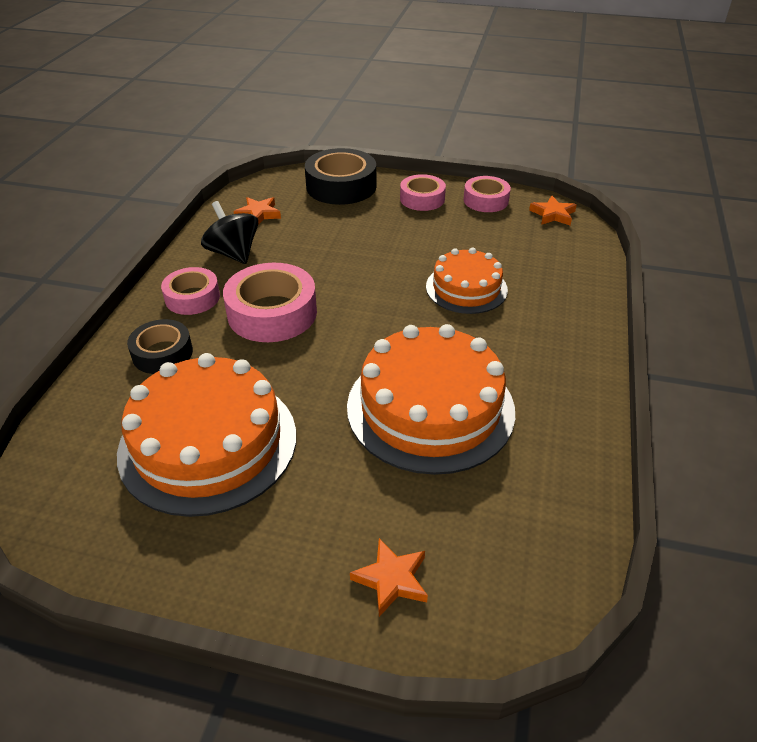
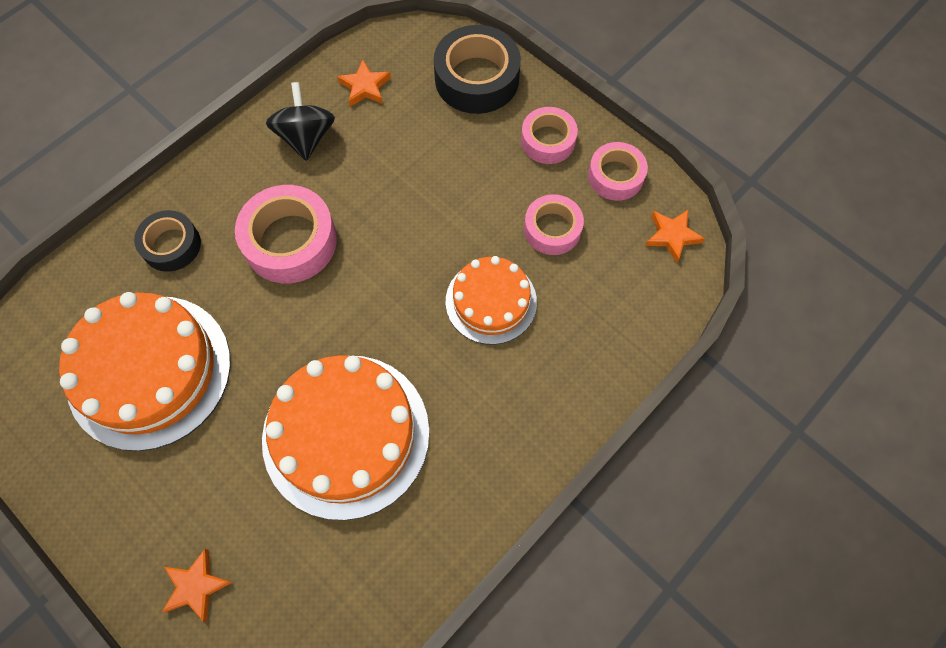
camera: 30 degrees right, 25 degrees up
pink tape [161,267,220,315] -> pink tape moved to [524,194,584,255]

